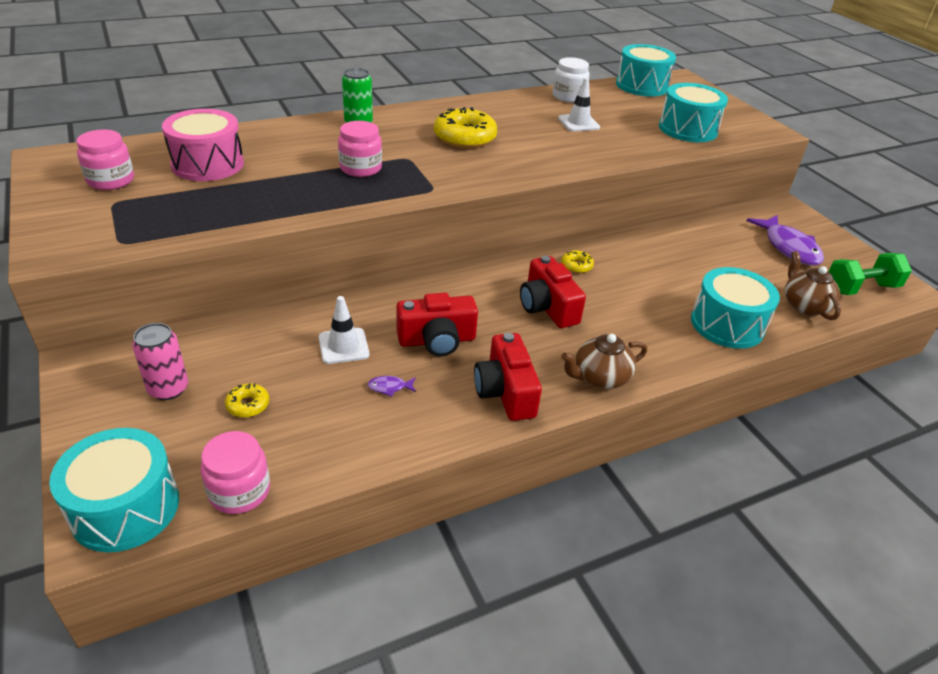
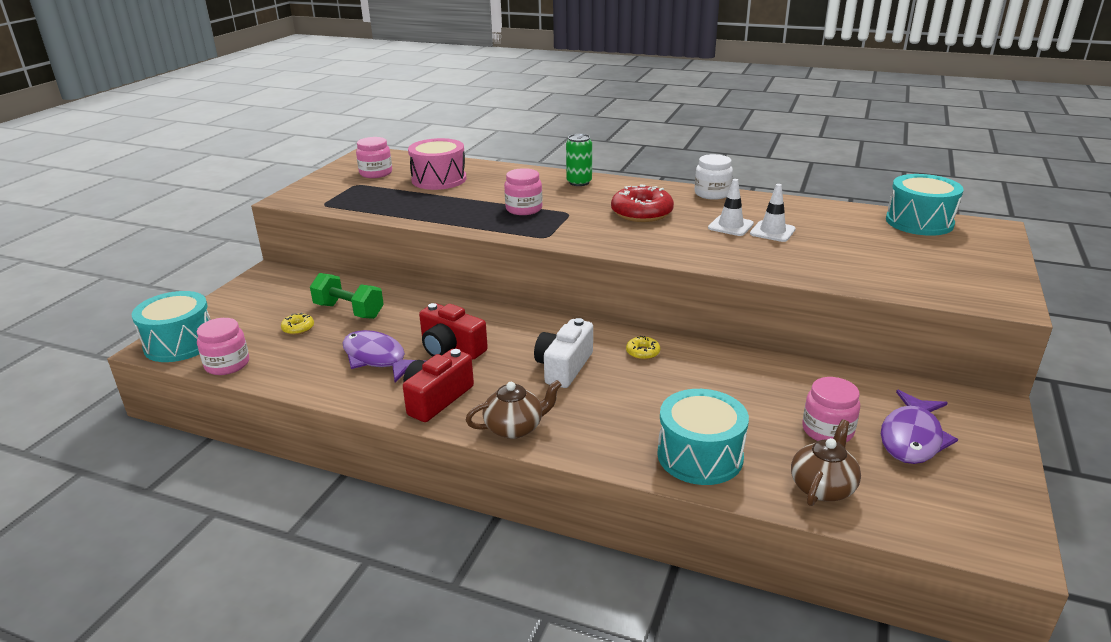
camera: 50 degrees right, 10 degrees down
pink can [132,323,188,400] -> none
white traffic cone [319,296,369,364] -> white traffic cone moved to [708,179,754,236]
purple fish [367,376,416,397] -> purple fish [343,330,426,382], size x2.50
yellow donut [434,107,497,148] -> red donut [611,184,674,222]
red camera [520,256,586,328] -> white camera [534,318,593,388]
white jar [552,57,589,103] -> white jar moved to [695,154,733,200]
brown teapot [561,334,647,389] -> brown teapot turned 135 degrees clockwise [466,380,562,439]
turquoise drum [659,83,728,142] -> none
green dumbbell [828,253,912,295] -> green dumbbell moved to [310,273,384,319]
none -> pink jar [802,377,860,442]

